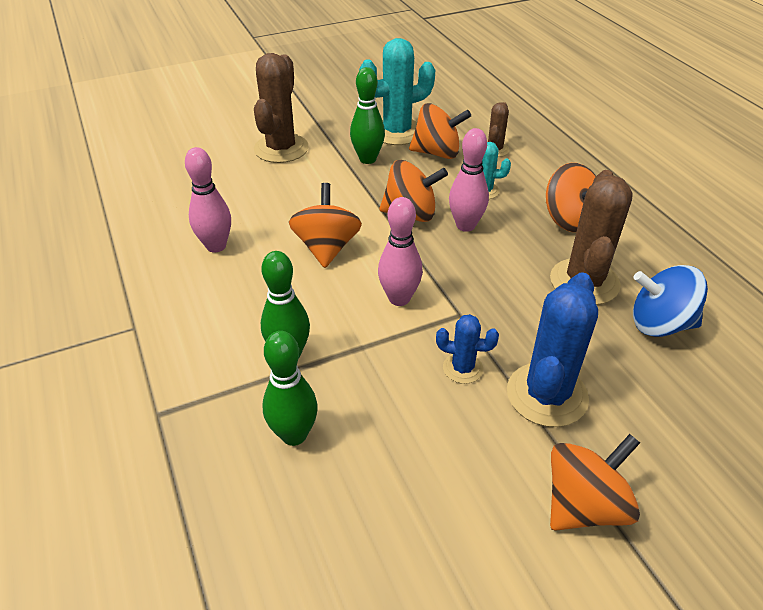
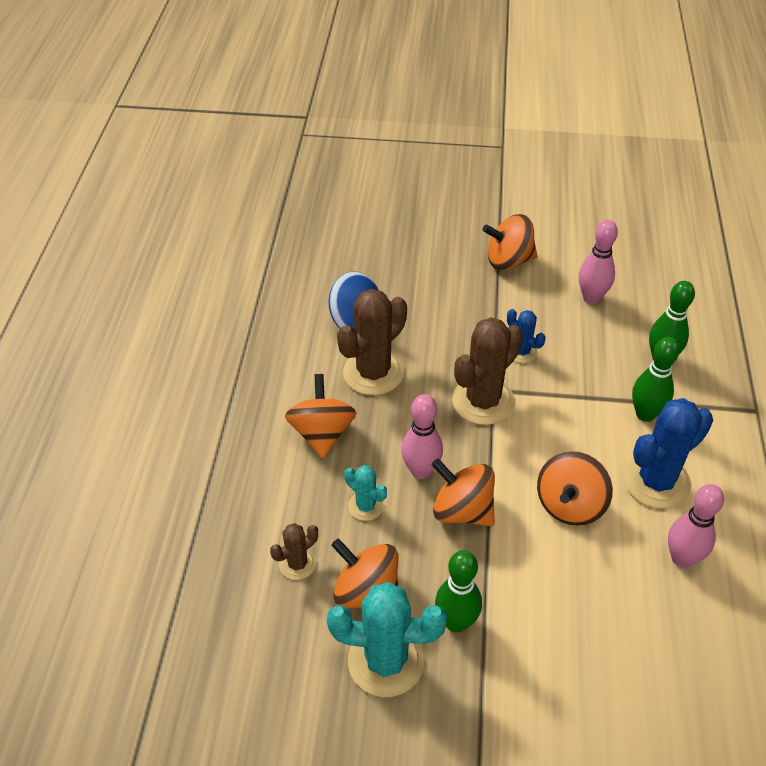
camera: 150 degrees left, 5 degrees up
brown cactus [254,53,309,163] -> brown cactus moved to [452,317,523,425]
pink bowling pin [378,197,423,306] -> pink bowling pin moved to [579,220,618,304]
blue cactus [507,272,598,427] -> blue cactus moved to [623,398,713,509]

